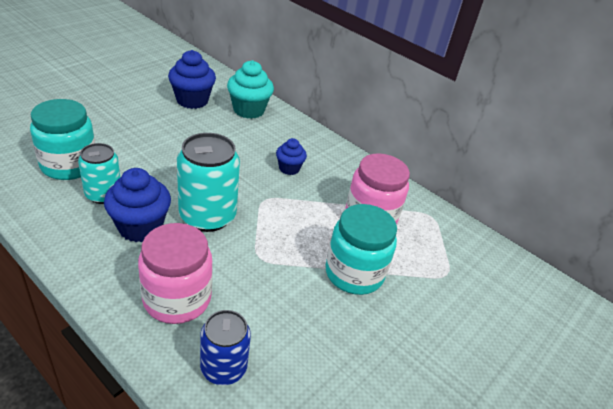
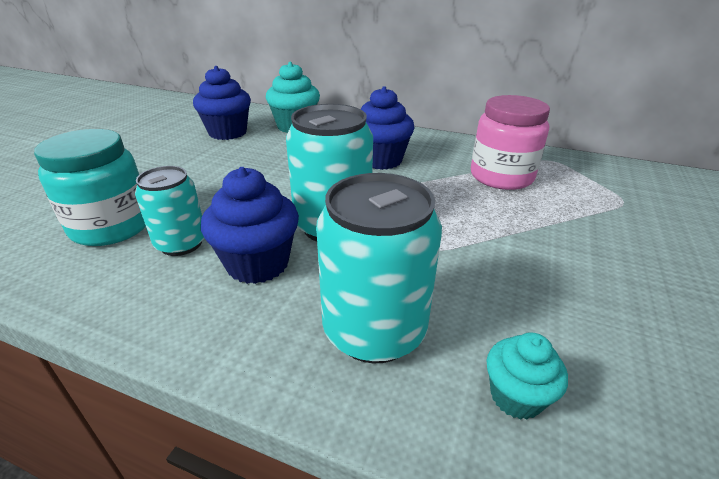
camera: 15 degrees left, 5 degrees down
pink jar [138,223,213,324] -> turquoise can [316,173,442,363]
blue can [200,310,251,385] -> turquoise cupcake [486,332,568,420]
blue cupcake [276,138,307,175] -> blue cupcake [361,86,415,170], size x1.70
turquoise jar [326,204,397,295] -> none

